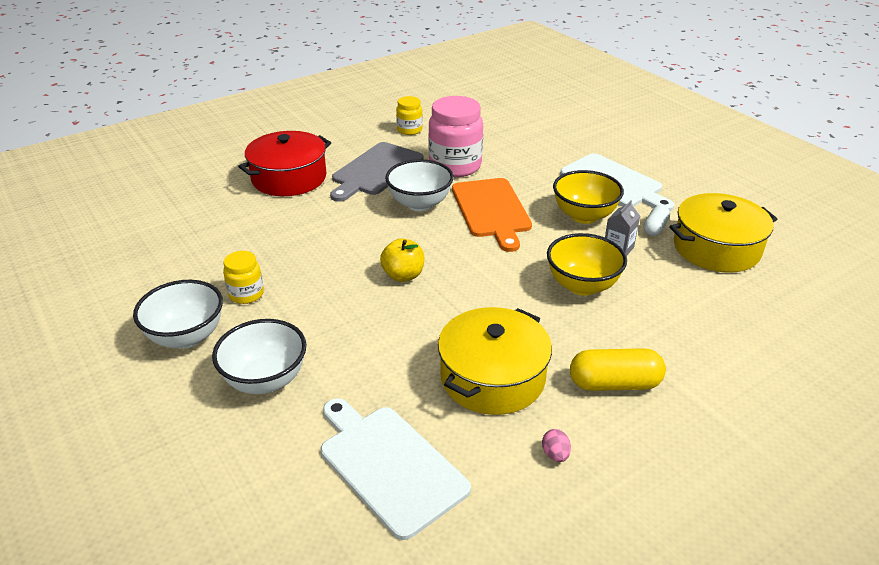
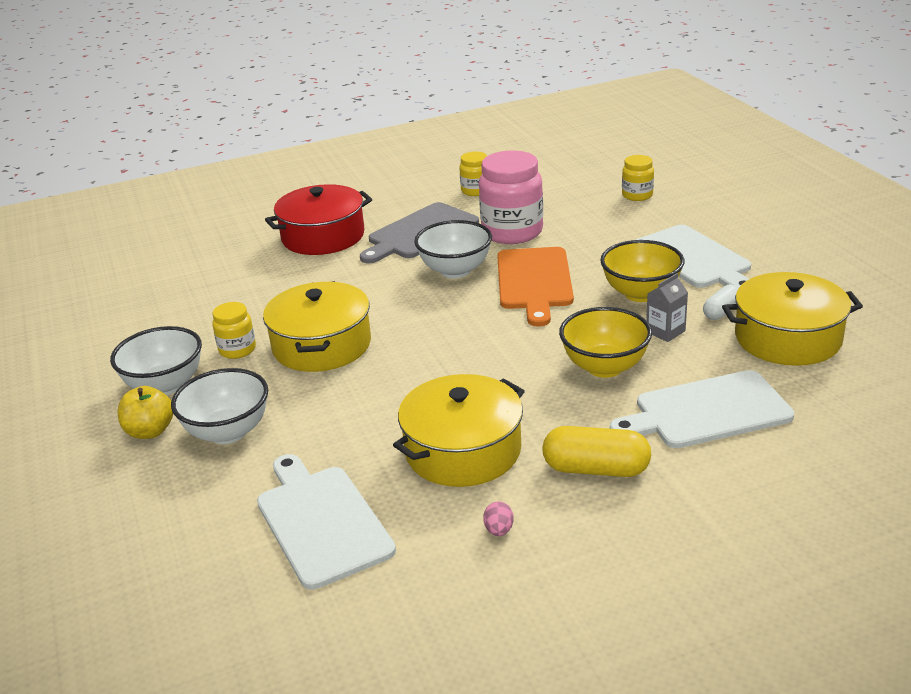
camera: 15 degrees right, 5 degrees down
yellow apple [380,238,424,282] -> yellow apple moved to [118,386,173,439]
none -> yellow pot [263,281,371,372]
none -> white cutting board [610,370,794,448]
none -> yellow jar [622,155,654,201]

